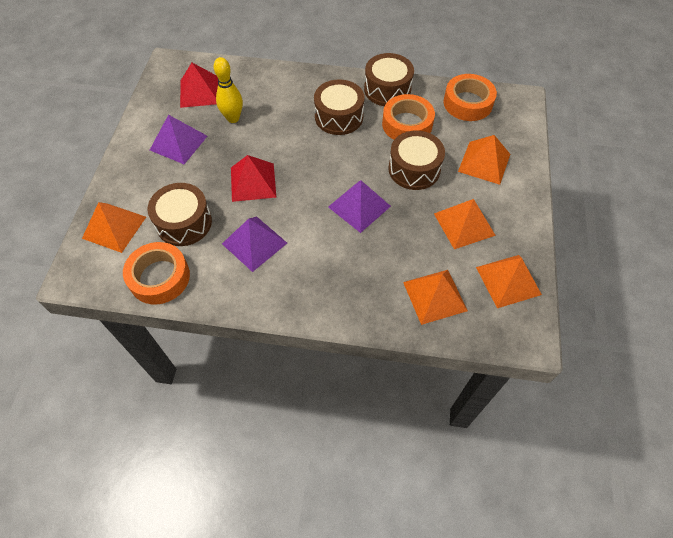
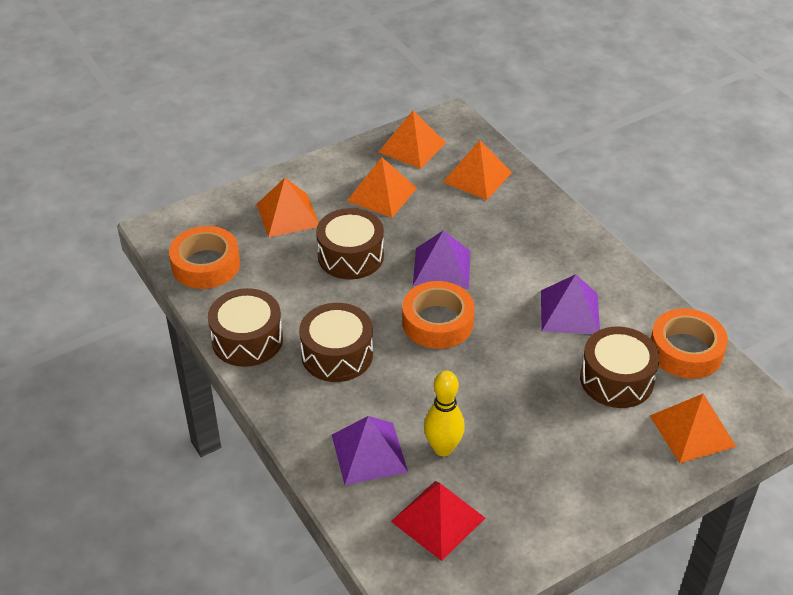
camera: 130 degrees left, 15 degrees down
purple pyramid [150,115,207,164] -> purple pyramid moved to [332,416,408,485]
red pyramid [231,155,276,202] -> none
orange tape [382,94,435,140] -> orange tape moved to [402,281,475,349]

